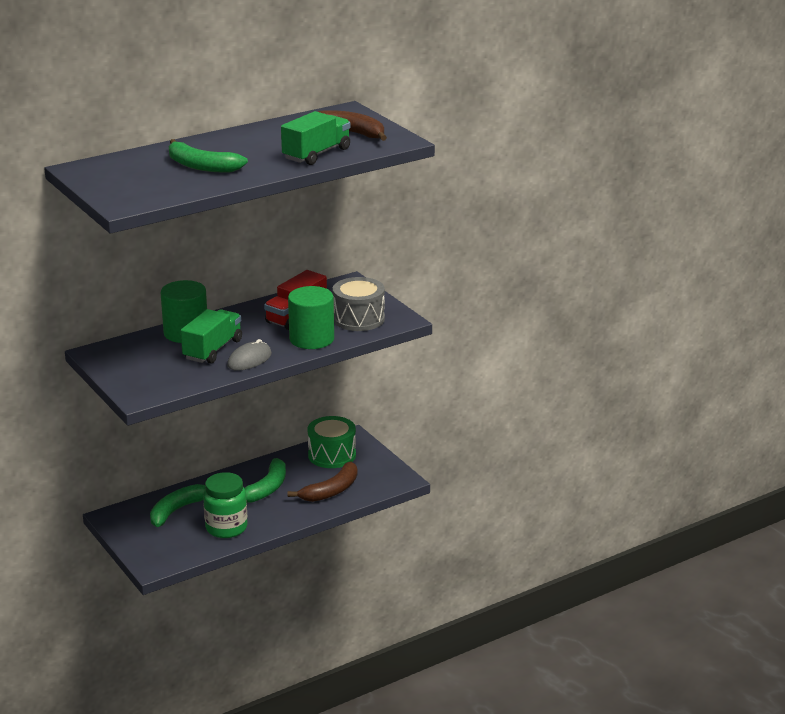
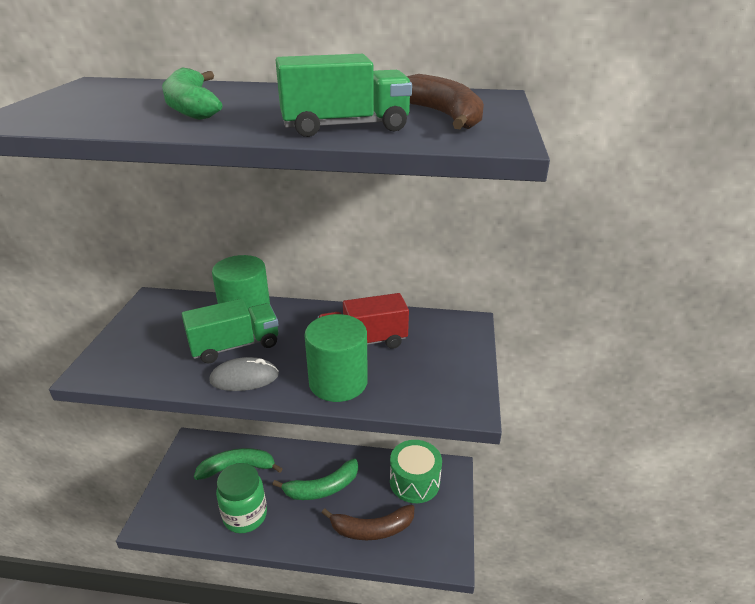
camera: 40 degrees right, 5 degrees up
grey drum [333,277,385,331] -> none

